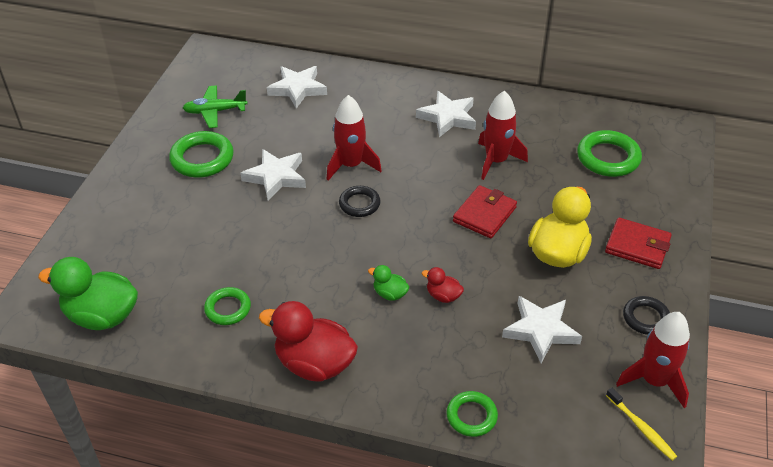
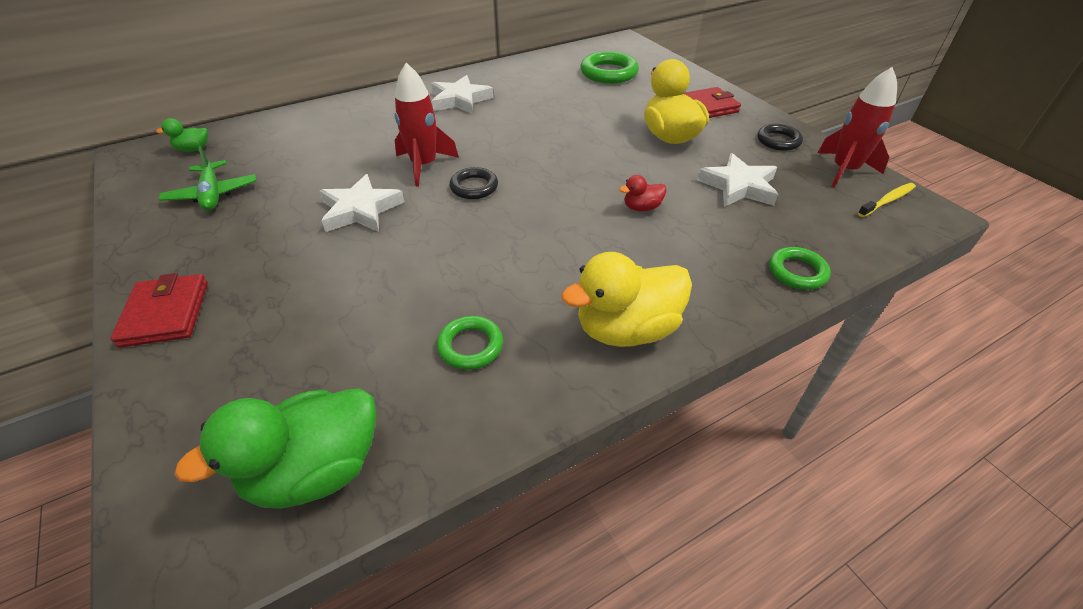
camera: 45 degrees left, 0 degrees up
green ring [169,131,234,178] -> none
green plane [183,85,248,128] -> green plane turned 60 degrees counterclockwise [159,146,256,210]
red duck [259,301,358,382] -> yellow duck [561,252,692,347]
white star [267,66,327,109] -> none
green duck [368,265,409,301] -> green duck moved to [156,118,208,152]
red wallet [453,185,517,238] -> red wallet moved to [110,273,208,348]
red rocket [478,91,528,180] -> none
yellow toothbrush [606,388,677,461] -> yellow toothbrush turned 45 degrees counterclockwise [858,183,916,217]

